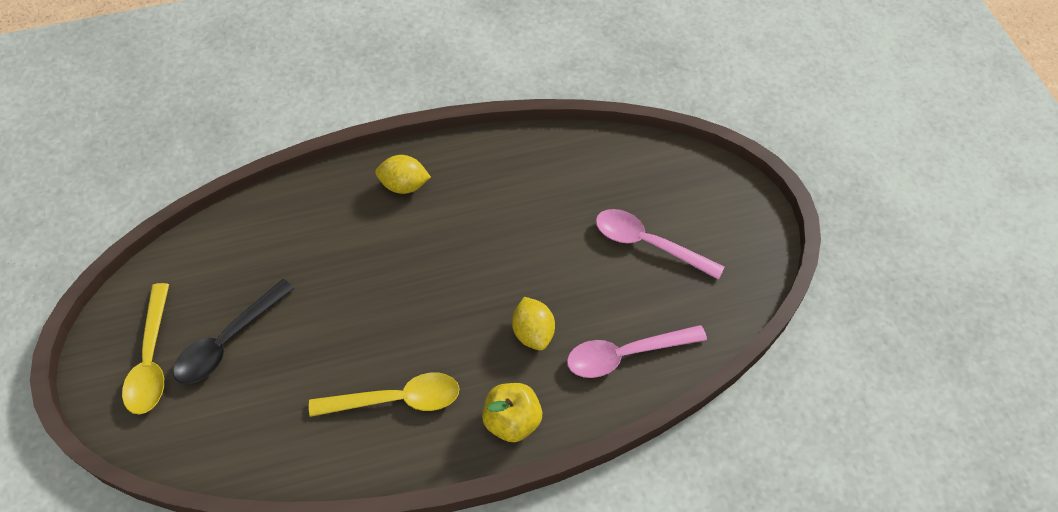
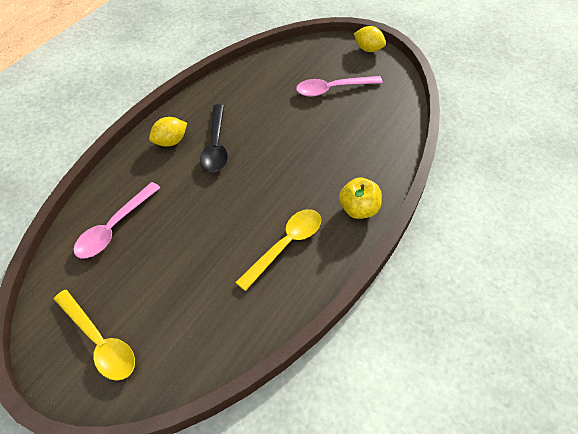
camera: 40 degrees left, 5 degrees down
black spoon [173,279,295,384] -> black spoon moved to [200,104,228,172]
yellow lemon [512,297,555,351] -> yellow lemon moved to [354,26,386,52]
pink spoon [567,325,707,378] -> pink spoon moved to [74,182,161,259]

